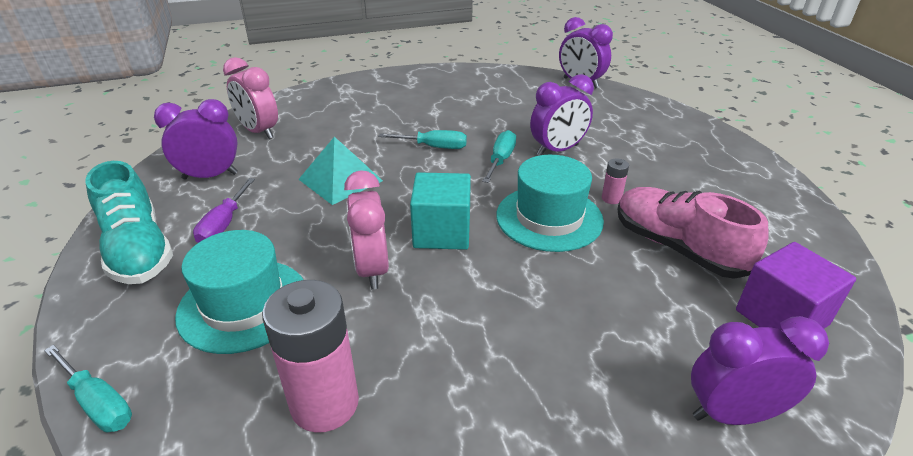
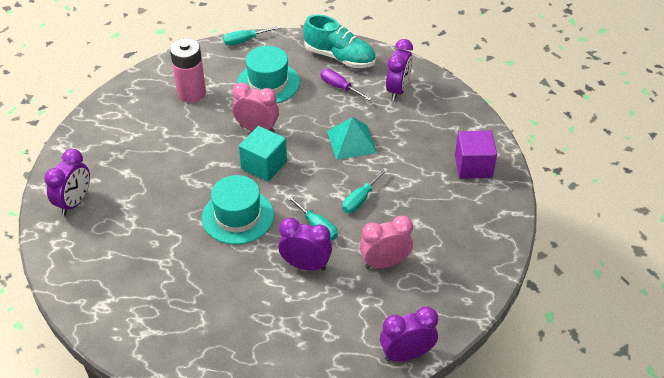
camera: 120 degrees right, 10 degrees up
turquoise shoe [86,161,173,284] -> turquoise shoe turned 150 degrees counterclockwise [303,15,376,68]
pink clock [223,57,278,139] -> pink clock moved to [360,215,413,269]
purple clock [530,74,594,156] -> purple clock turned 105 degrees clockwise [278,218,332,271]
pink battery [602,158,629,204] -> none
pink shoe [617,187,769,279] -> none
purple cube [736,242,856,330] -> purple cube moved to [455,130,497,179]

